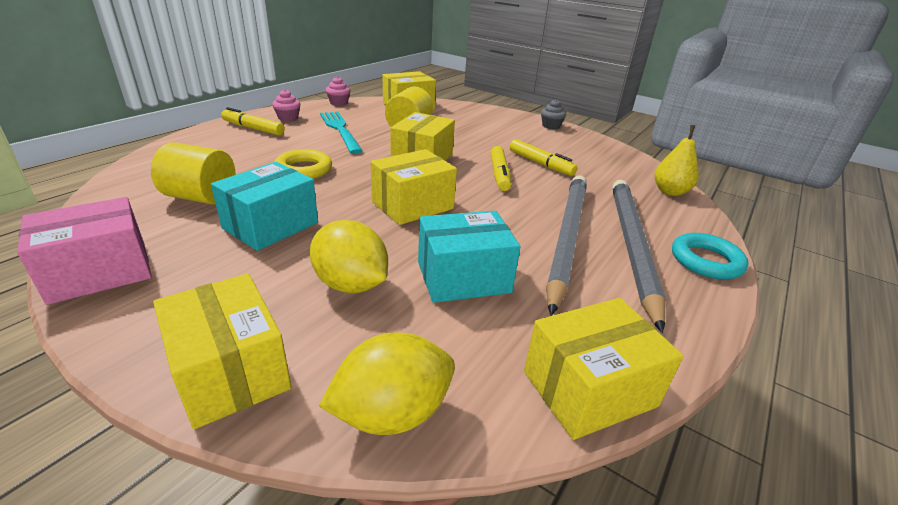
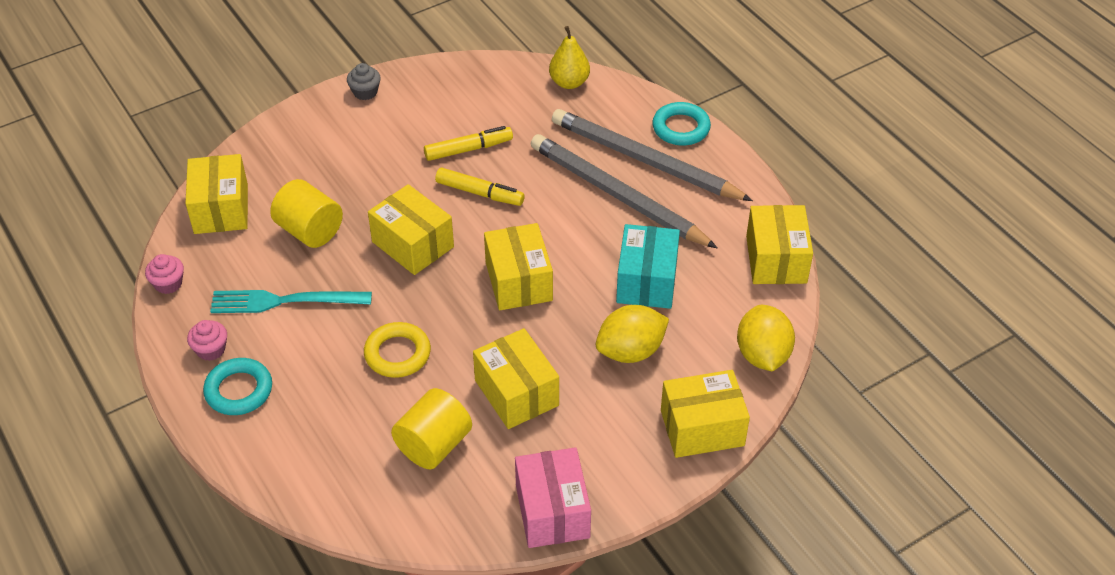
camera: 65 degrees left, 15 degrees up
turquoise box [211,162,318,251] -> yellow box [473,328,559,429]
yellow marker [221,107,285,136] -> turquoise ring [203,358,272,415]

